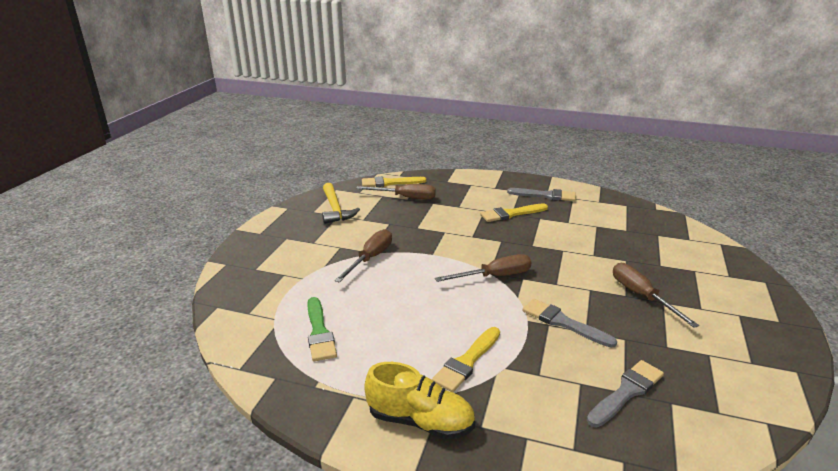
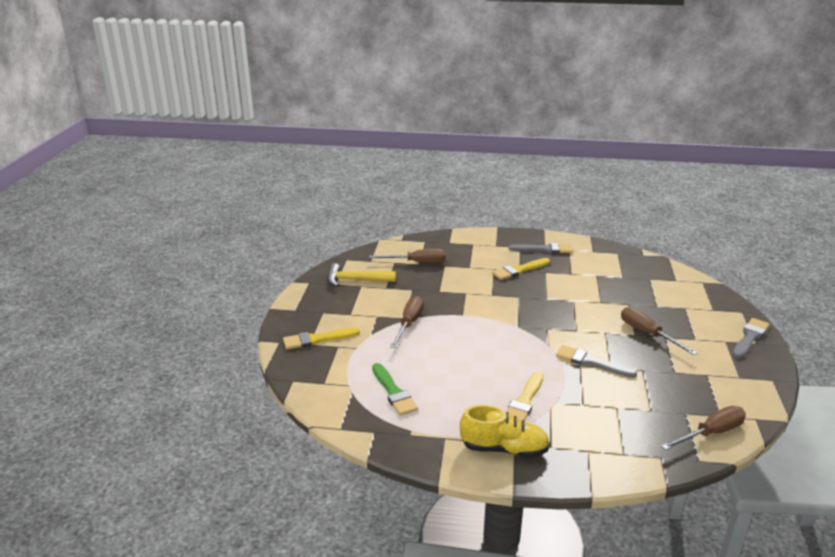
camera: 10 degrees left, 0 degrees up
yellow hammer [322,183,360,224] -> yellow hammer turned 120 degrees clockwise [328,263,396,287]
yellow brush [362,176,426,187] -> yellow brush moved to [283,328,360,349]
brown screwdriver [435,254,532,282] -> brown screwdriver moved to [661,406,746,450]
grey brush [587,360,664,427] -> grey brush moved to [732,318,770,359]

